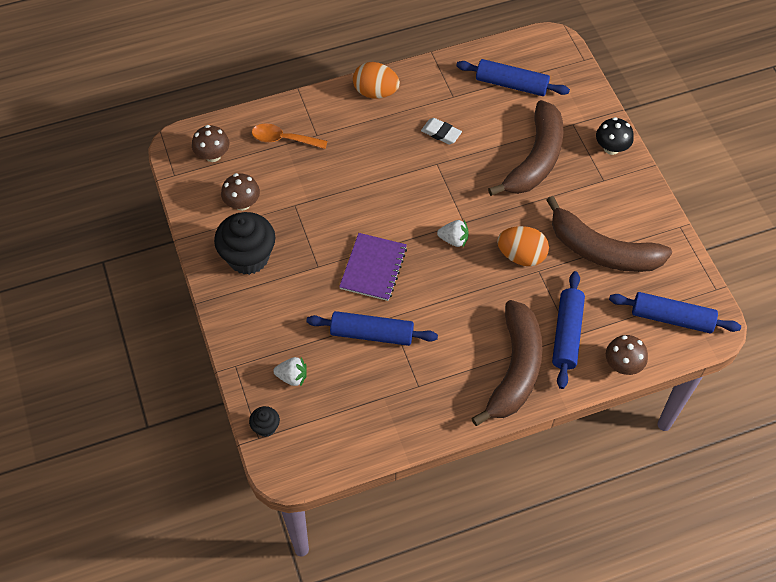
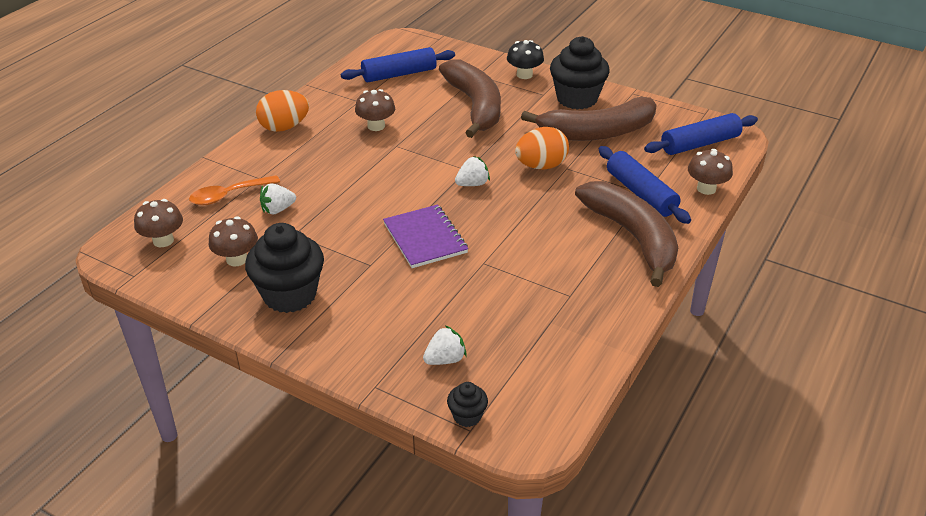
camera: 40 degrees left, 20 degrees down
blue rolling pin [306,311,438,346] -> none
white eraser [421,118,462,144] -> brown mushroom [355,89,395,131]
none -> white strawberry [260,183,296,215]
none -> black cupcake [550,36,610,110]

